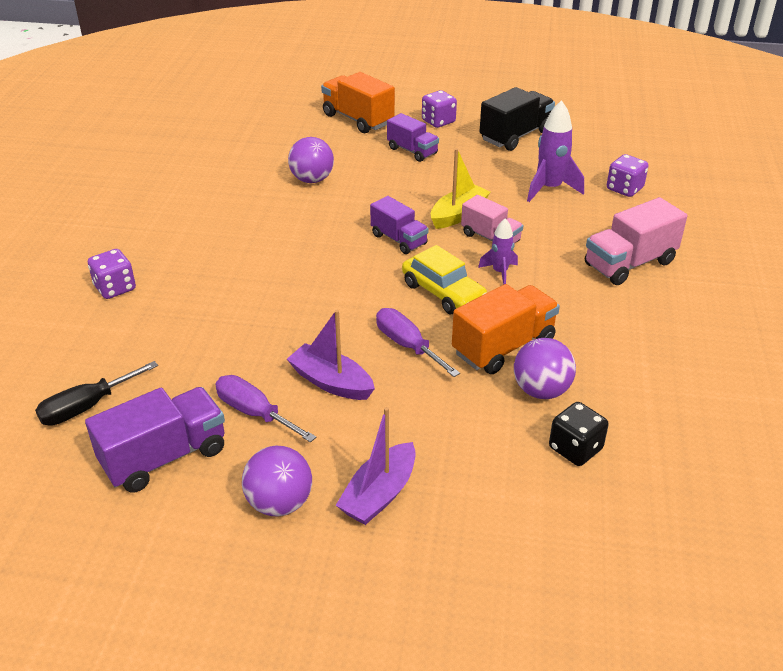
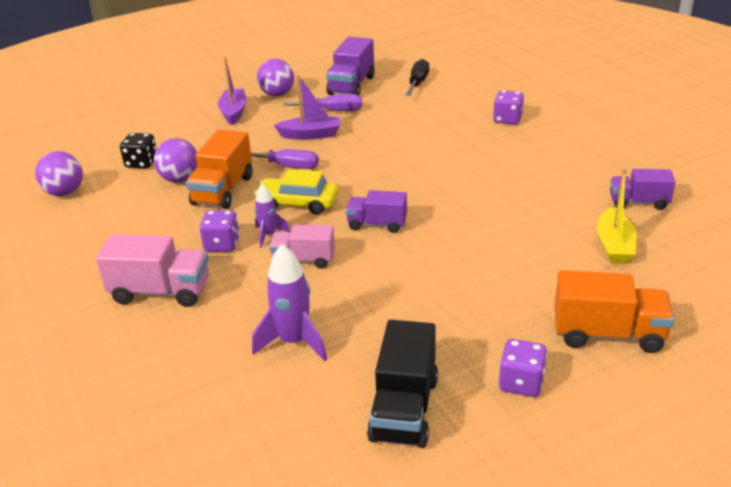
camera: 145 degrees right, 5 degrees down
purple ball [288,137,334,183] -> purple ball moved to [35,151,83,196]
purple truck [387,113,439,162] -> purple truck moved to [610,169,676,210]
yellow boat [431,148,490,229] -> yellow boat moved to [597,169,637,264]
pink truck [585,197,687,285] -> pink truck turned 75 degrees clockwise [96,234,209,307]
purple dice [607,154,648,197] -> purple dice moved to [200,210,240,252]

